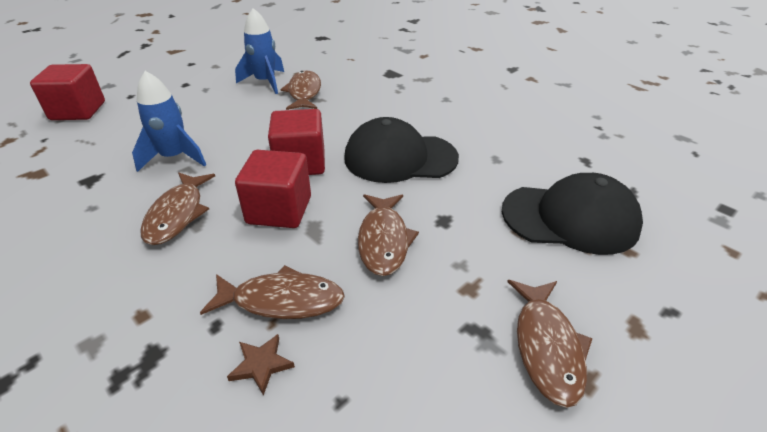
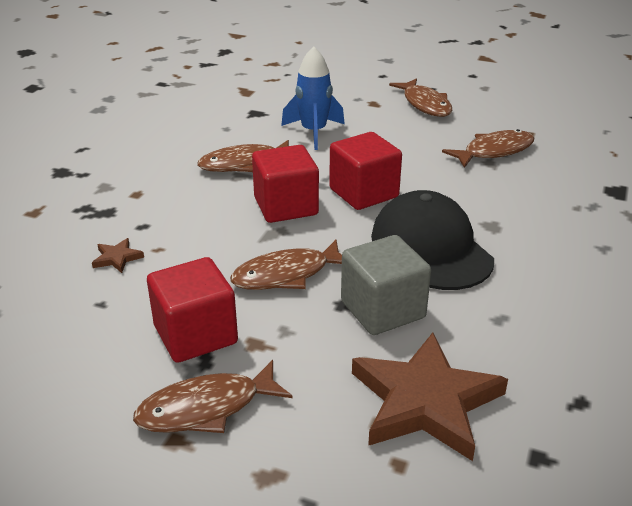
camera: 65 degrees right, 5 degrees down
red cube [30,64,105,120] -> red cube moved to [147,257,238,363]
brown fish [200,265,345,319] -> brown fish moved to [389,78,453,117]
blue rocket [235,8,284,94] -> none
black cap [502,173,643,255] -> brown star [352,332,508,461]
none -> grey cube [341,235,431,335]

